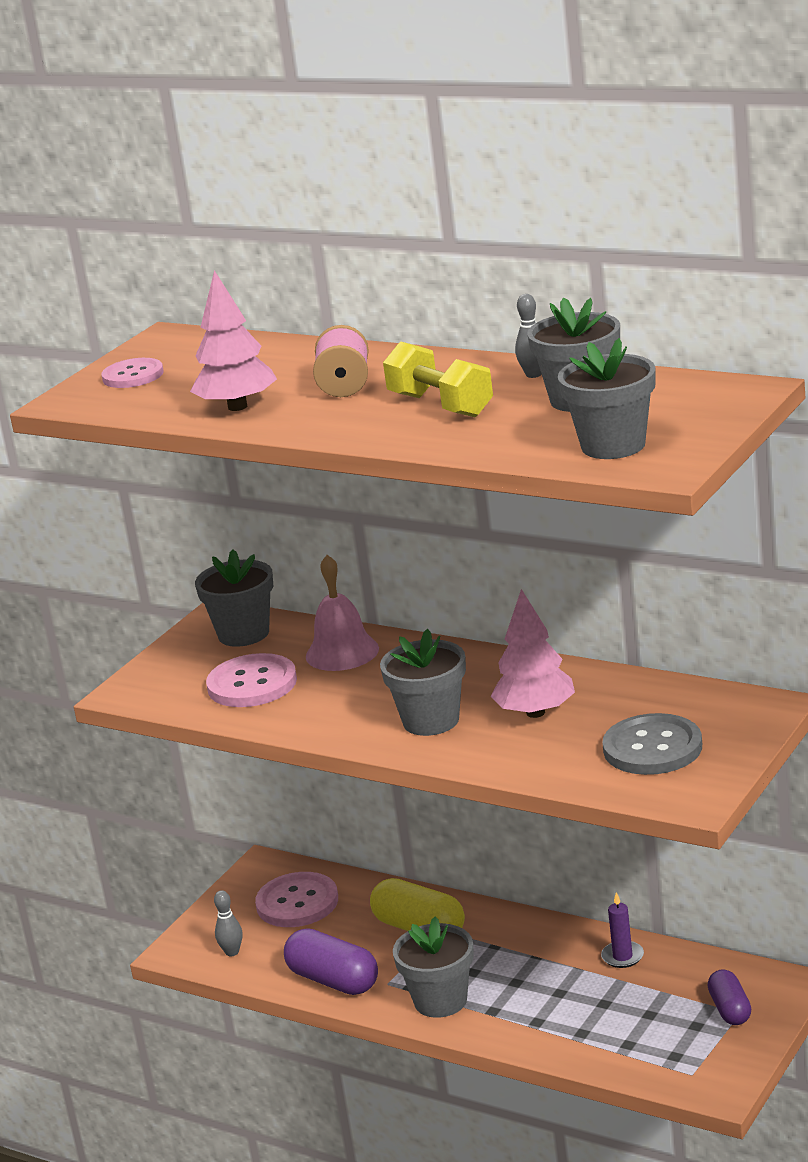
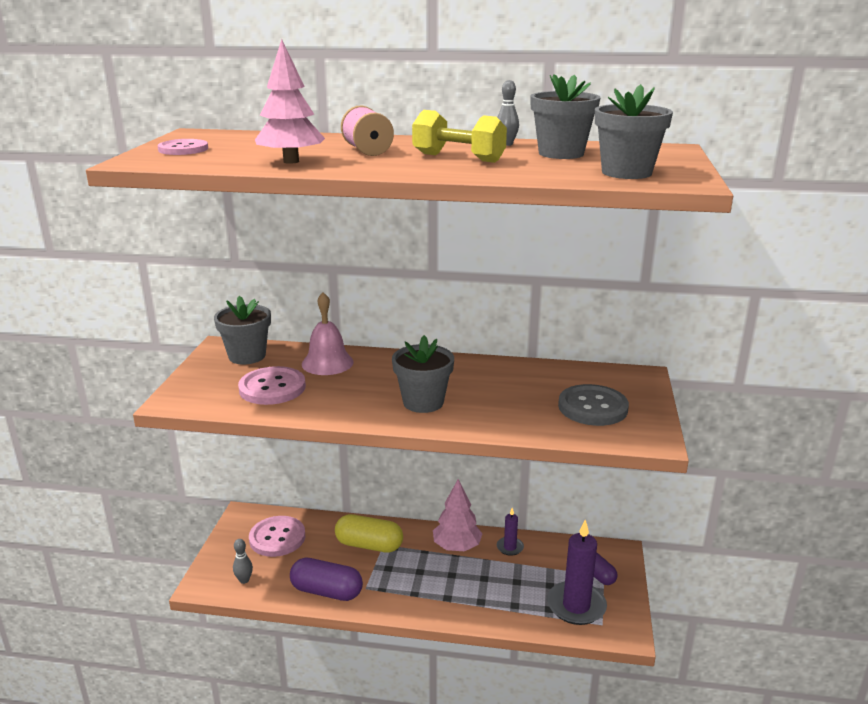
camera: 25 degrees left, 0 degrees up
grey flower pot [393,917,474,1018] -> none
pink tree [490,589,575,718] -> pink tree moved to [433,479,482,551]
none -> purple candle [547,519,607,625]

